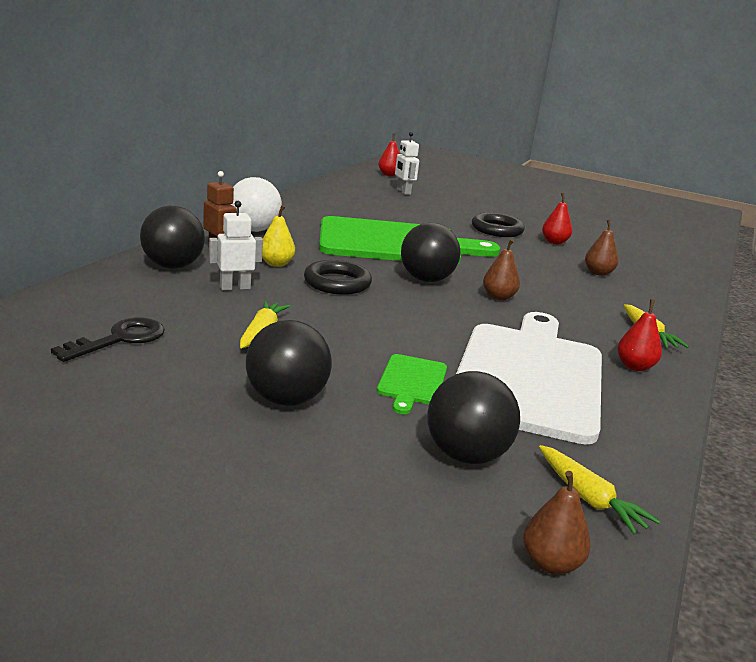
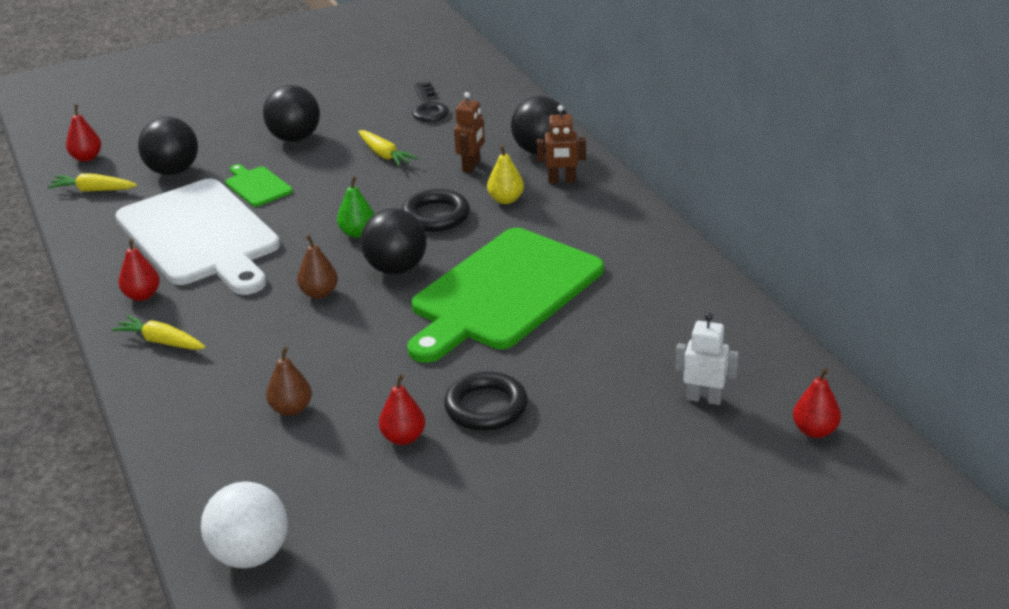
camera: 135 degrees right, 10 degrees up
white robot [209,201,263,290] -> brown robot [454,92,485,173]
white ball [231,177,282,232] -> white ball moved to [201,481,288,568]
brown pear [523,471,591,575] -> red pear [66,104,101,162]
none -> green pear [337,176,374,238]

